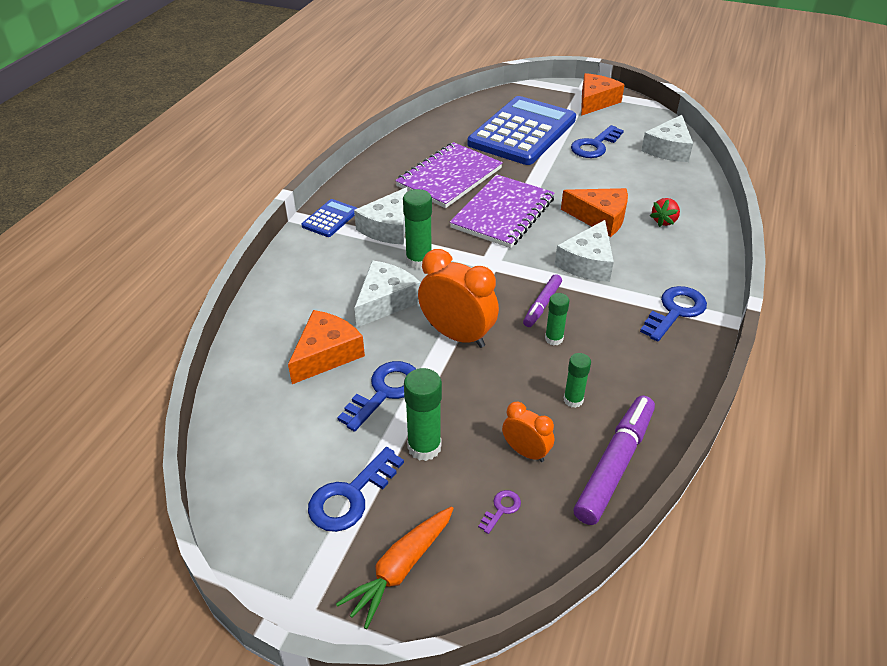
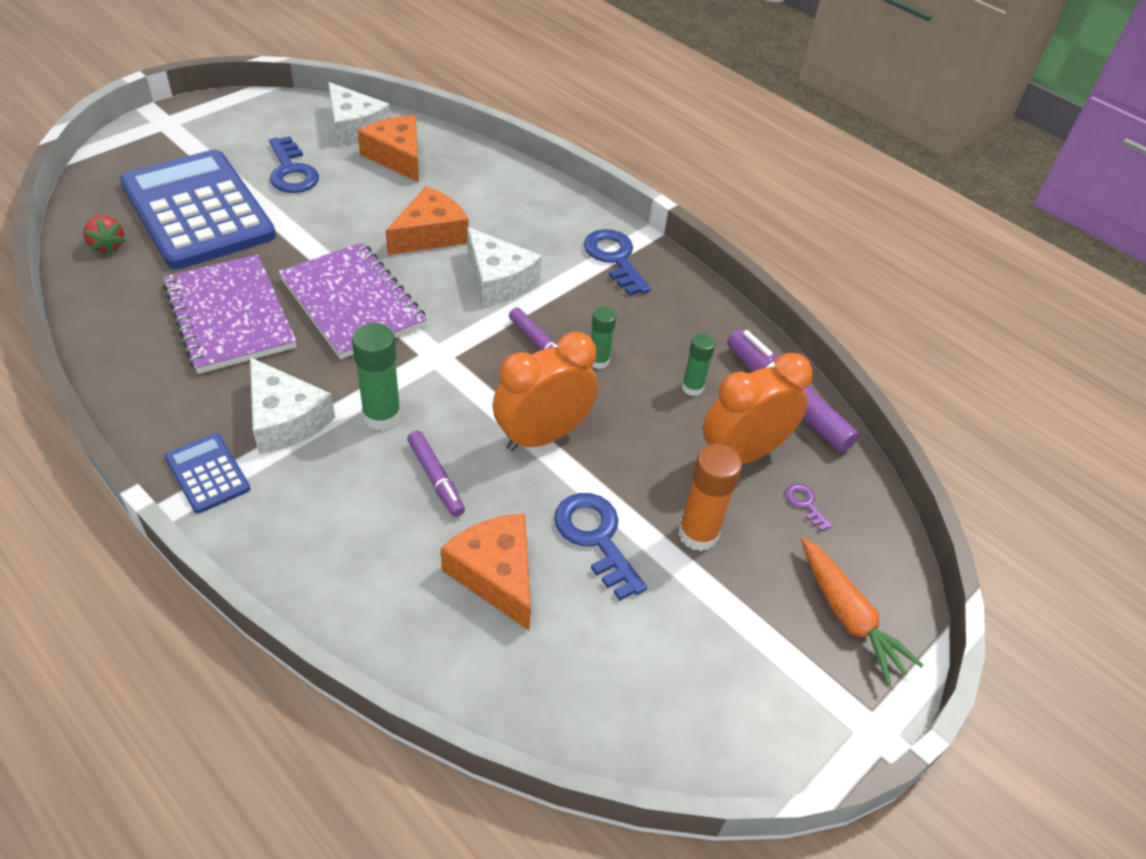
camera: 70 degrees left, 5 degrees up
blue key [308,447,404,532] -> none
white cheese [354,260,421,328] -> purple marker [407,431,465,517]
green glue stick [404,368,442,461] -> orange glue stick [678,444,742,551]
orange clock [502,402,554,462] -> orange clock [703,353,813,464], size x1.78
orange cheese [581,73,624,116] -> orange cheese moved to [358,115,419,182]
red strawberry [650,198,680,227] -> red strawberry moved to [83,215,126,255]

